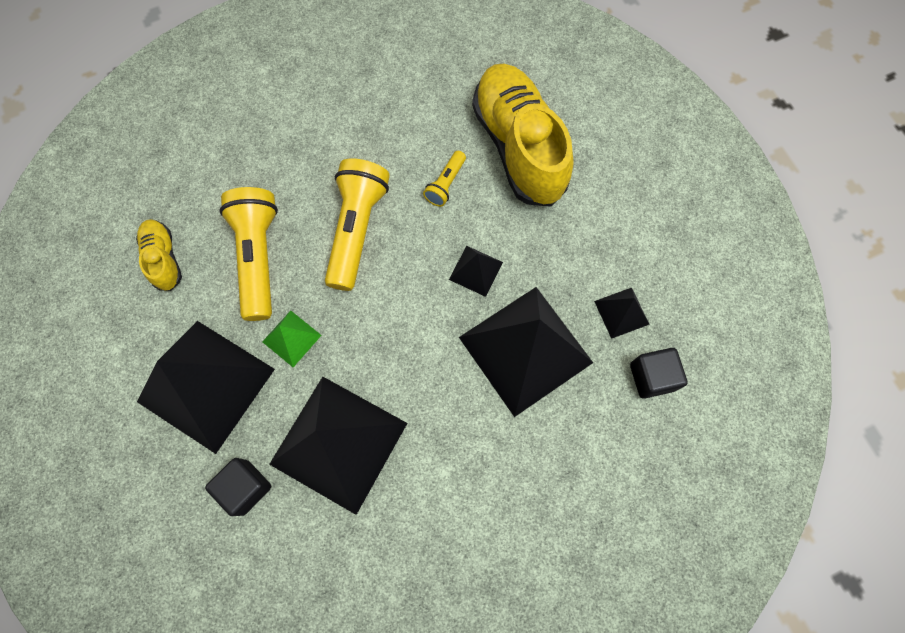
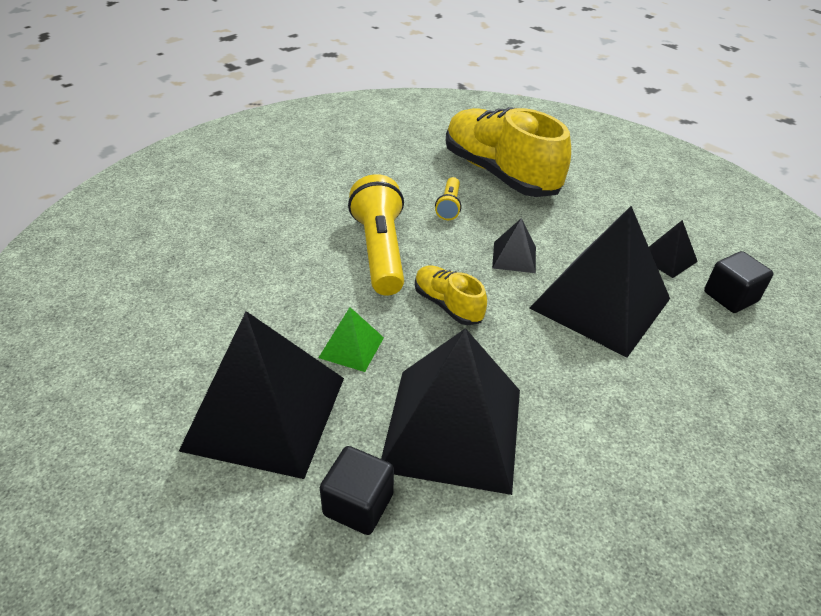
camera: 20 degrees left, 30 degrees down
yellow shoe [136,219,182,291] -> yellow shoe moved to [415,266,487,325]
yellow flashlight [220,187,278,321] -> none

